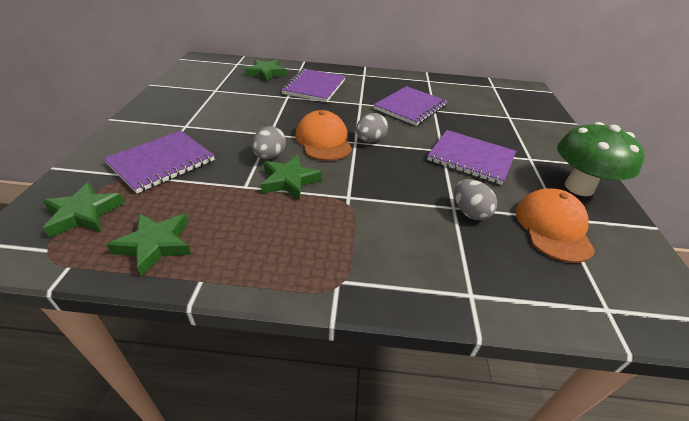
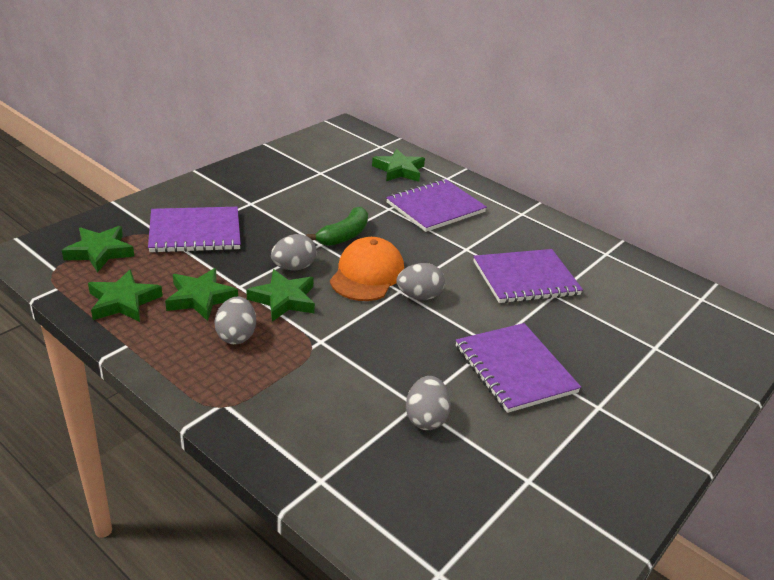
camera: 35 degrees right, 5 degrees down
orange cap [516,188,595,263] -> none
green mushroom [557,122,645,196] -> none
none -> green star [165,268,238,321]
none -> grey egg [214,297,256,344]
none -> green banana [306,207,368,246]

